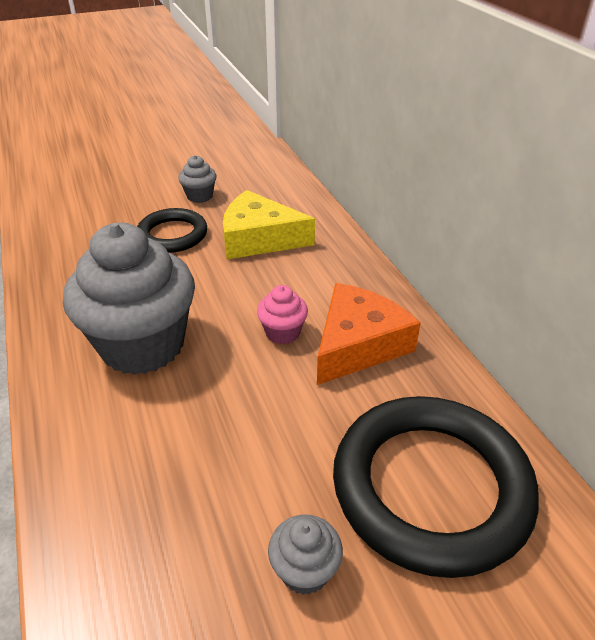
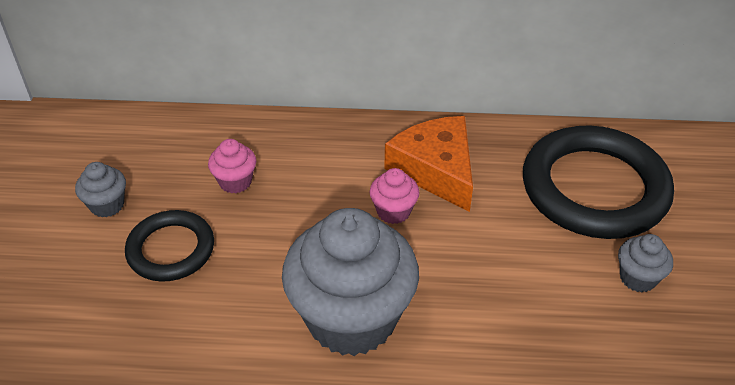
camera: 65 degrees left, 5 degrees up
yellow cheese [223,190,315,259] -> pink cupcake [208,139,256,194]

